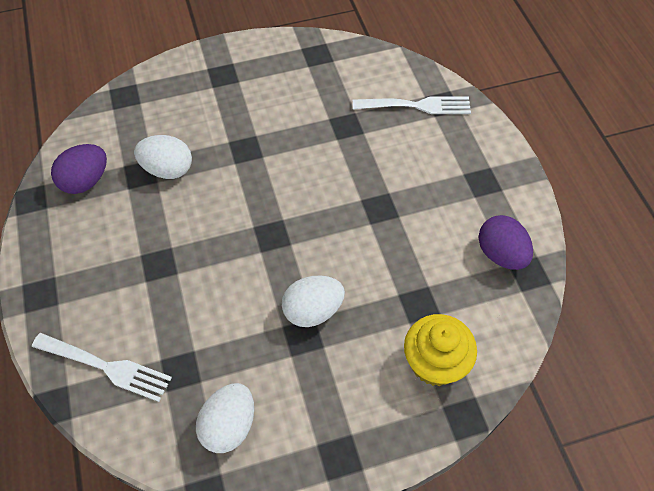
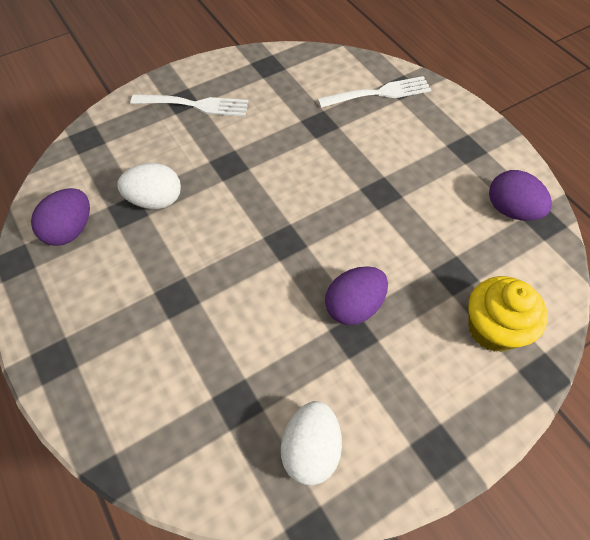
camera: 15 degrees left, 0 degrees up
white fork [32,333,172,402] -> white fork moved to [131,94,248,116]
white egg [282,276,345,327] -> purple egg [325,266,388,325]

